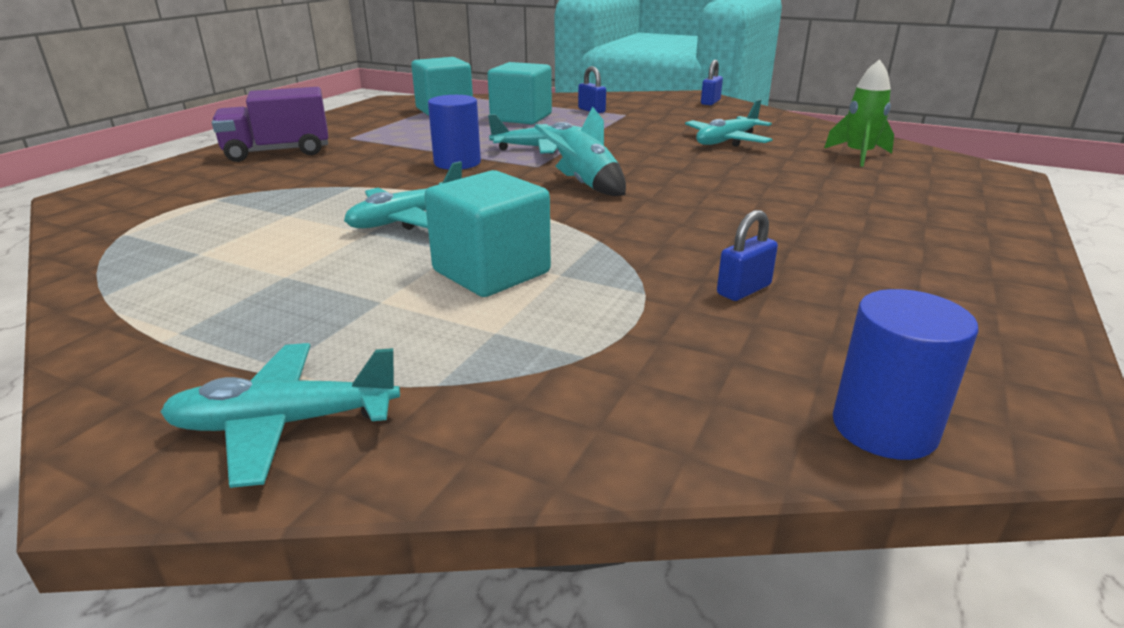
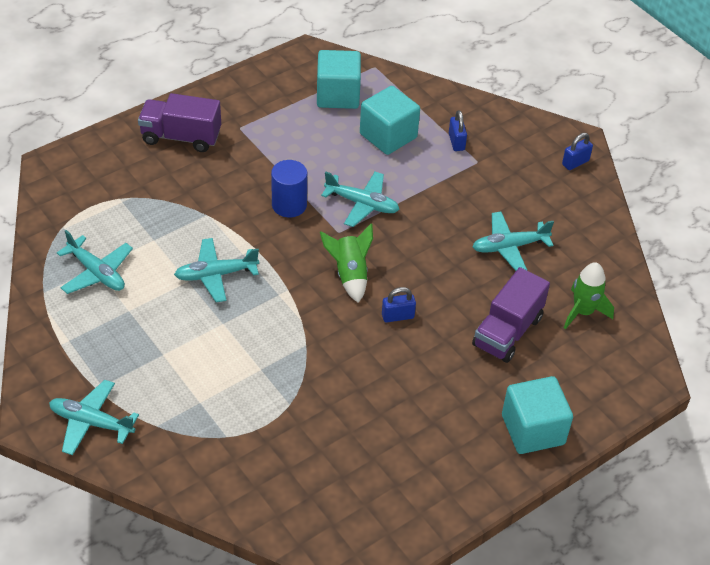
camera: 25 degrees right, 20 degrees up
turquoise cube [424,170,551,297] -> turquoise cube moved to [502,376,573,454]
turquoise rocket [534,106,626,196] -> green rocket [320,223,373,303]
blue padlock [717,210,778,301] -> blue padlock moved to [382,287,416,323]
blue cylinder [833,289,979,460] -> none
none -> turquoise plane [57,230,133,294]
none -> purple truck [472,267,550,363]

